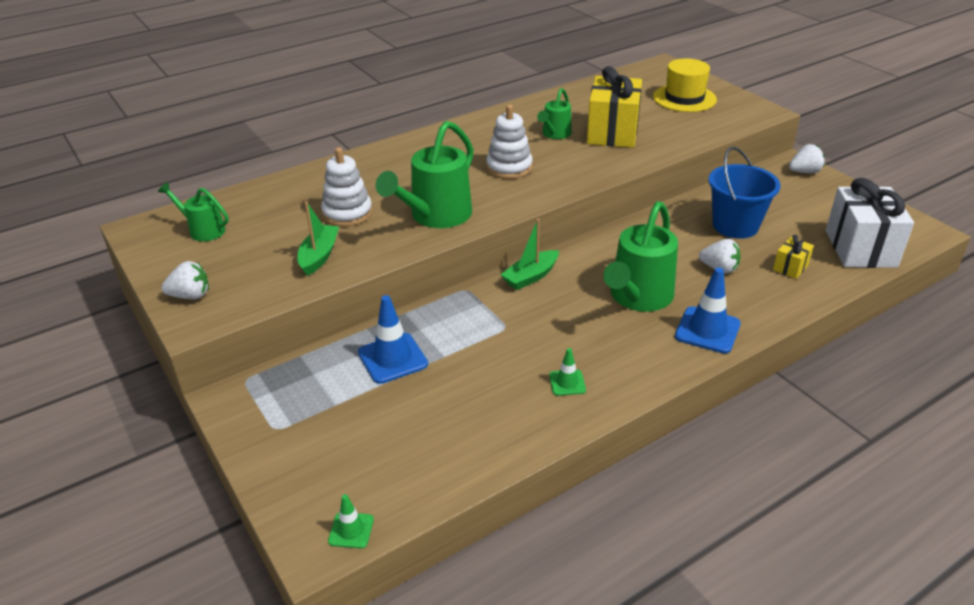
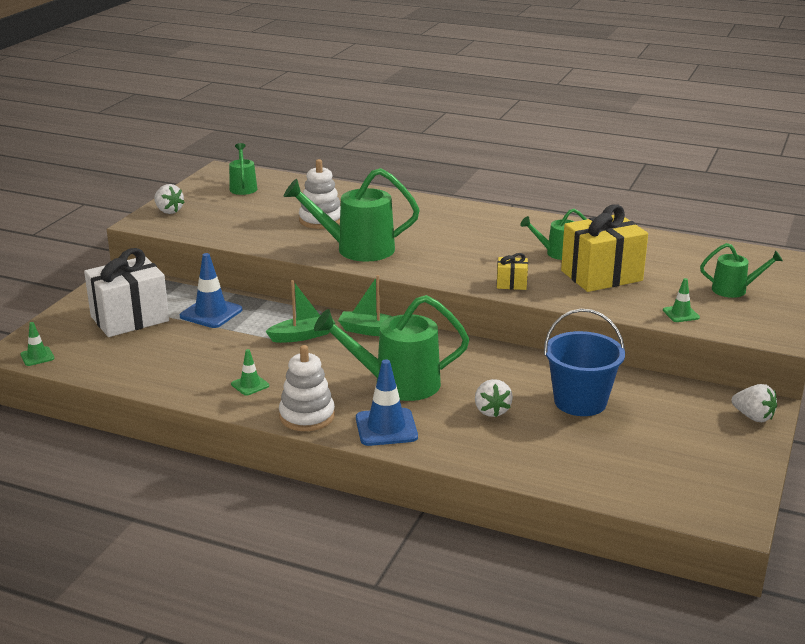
camera: 55 degrees right, 10 degrees down
green boat [298,201,339,276] -> green boat moved to [265,280,335,343]
white stacking toy [486,105,533,179] -> white stacking toy moved to [279,345,335,431]
yellow hat [653,58,717,112] -> green watering can [700,243,783,298]
yellow gift [773,235,814,279] -> yellow gift moved to [497,253,528,290]
white gift [826,178,914,268] -> white gift moved to [84,248,169,337]
none -> green traffic cone [663,278,700,322]

